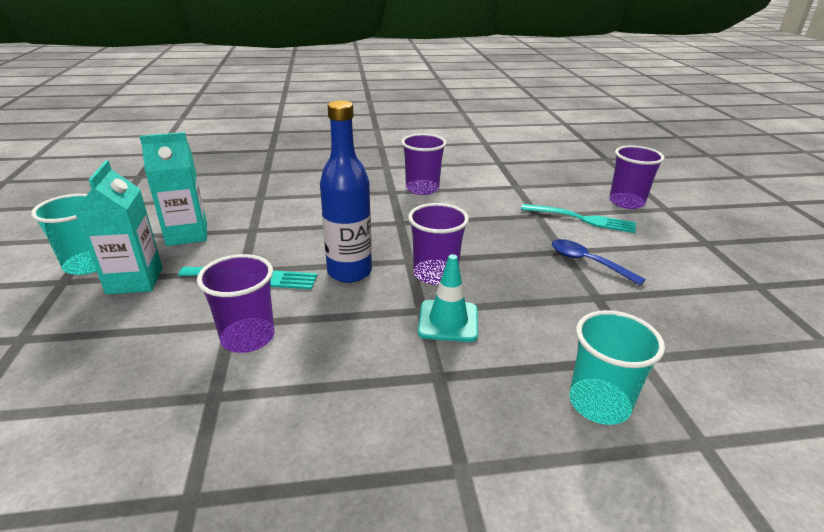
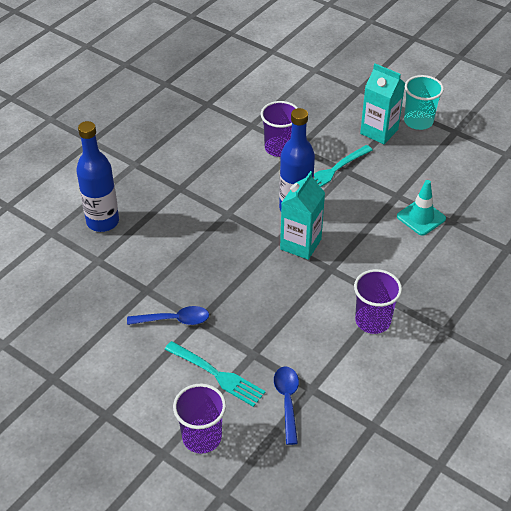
camera: 135 degrees right, 15 degrees up
turquoise carton [140,132,207,246] -> turquoise carton moved to [280,171,325,260]
purple cup [408,203,469,285] -> none
turquoise traffic cone [418,254,478,342] -> turquoise traffic cone moved to [397,180,446,236]
turquoise fork [521,204,636,233] -> turquoise fork turned 120 degrees counterclockwise [165,341,265,407]
turquoise cup [569,310,665,425] -> blue bottle [76,121,119,232]
none -> blue spoon [274,367,299,445]

